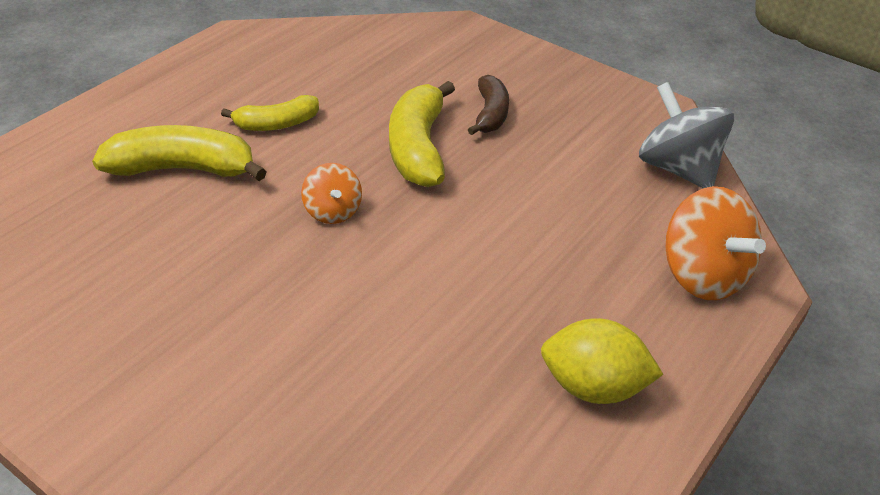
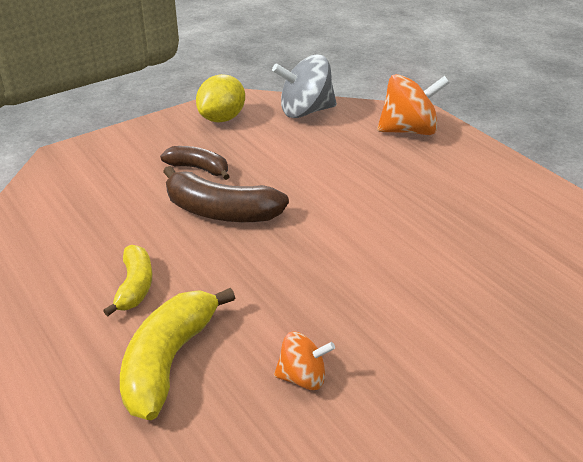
camera: 70 degrees left, 5 degrees down
orange spinning top [301,163,362,224] -> orange spinning top moved to [274,332,335,390]
yellow banana [389,81,455,187] -> brown banana [163,166,289,222]
yellow lemon [541,318,664,404] -> yellow lemon moved to [196,74,245,122]

